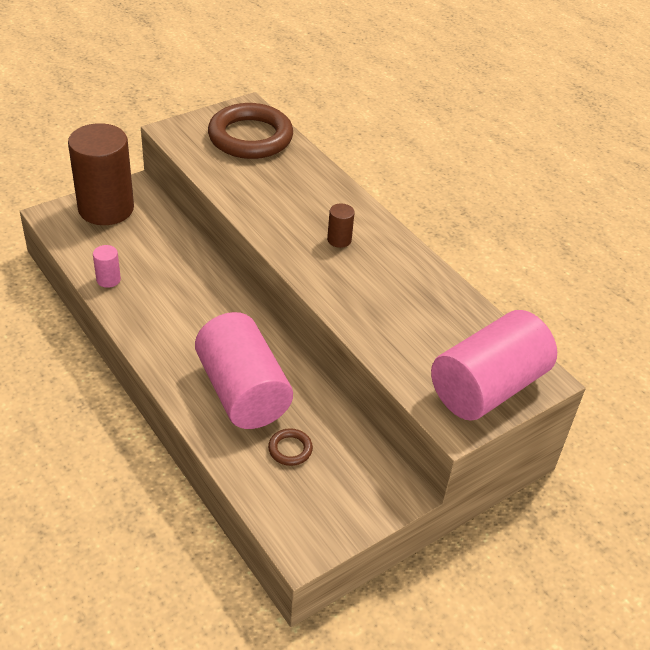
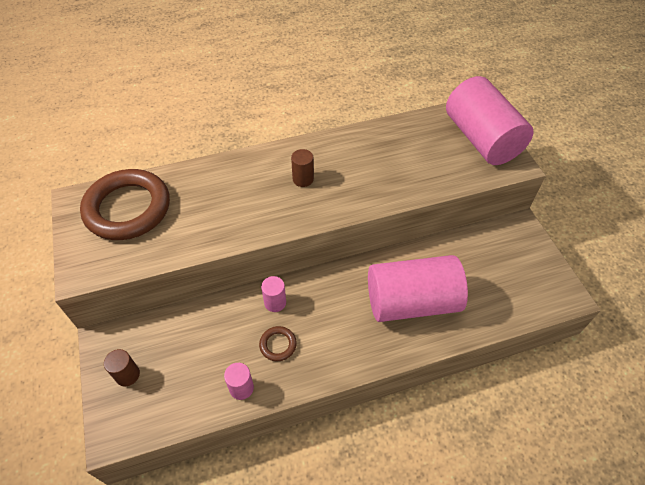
camera: 70 degrees left, 10 degrees up
brown cylinder [68,123,134,225] -> brown cylinder [104,349,140,386], size x0.40
brown ring [268,428,313,466] -> brown ring moved to [259,326,297,361]
none -> pink cylinder [261,276,286,312]

